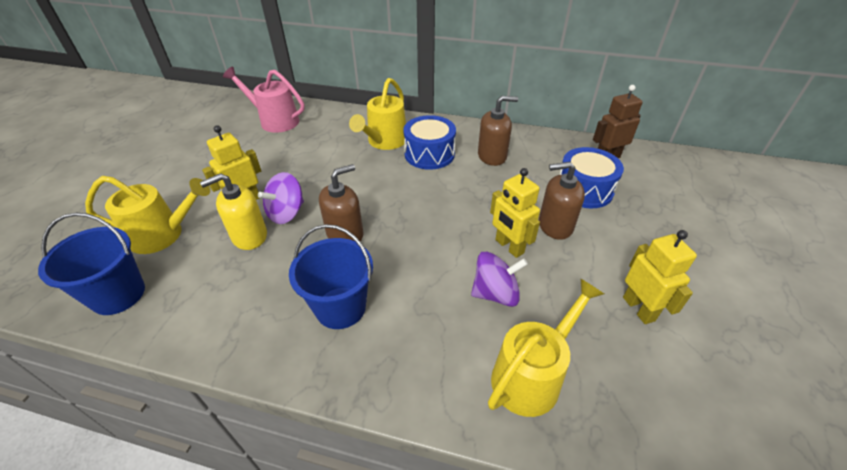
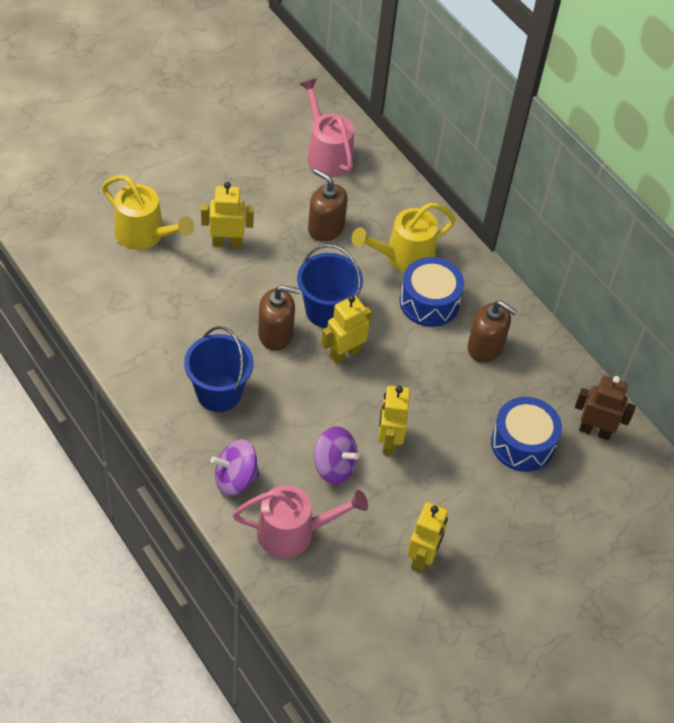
camera: 35 degrees right, 10 degrees up
blue bucket [38,213,145,315] -> blue bucket moved to [297,244,363,328]
yellow soap dispenser [200,173,267,250] -> none
purple spinning top [258,172,304,224] -> purple spinning top moved to [211,439,260,496]
yellow watering can [488,279,604,417] -> pink watering can [233,485,368,558]
brown soap dispenser [539,162,585,240] -> brown soap dispenser moved to [308,169,348,242]
none -> yellow robot [321,295,372,364]

